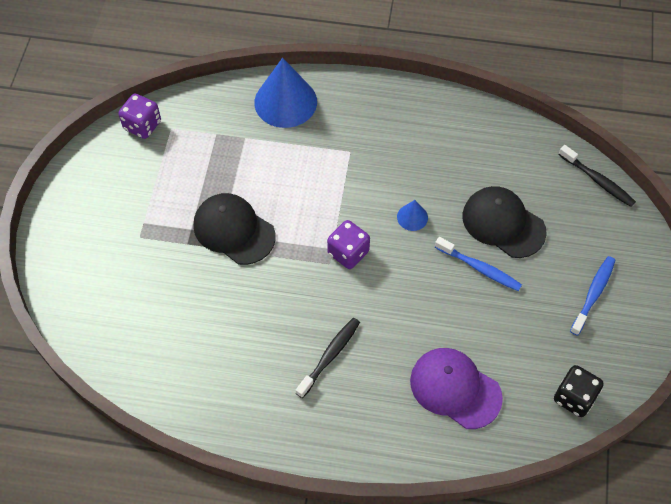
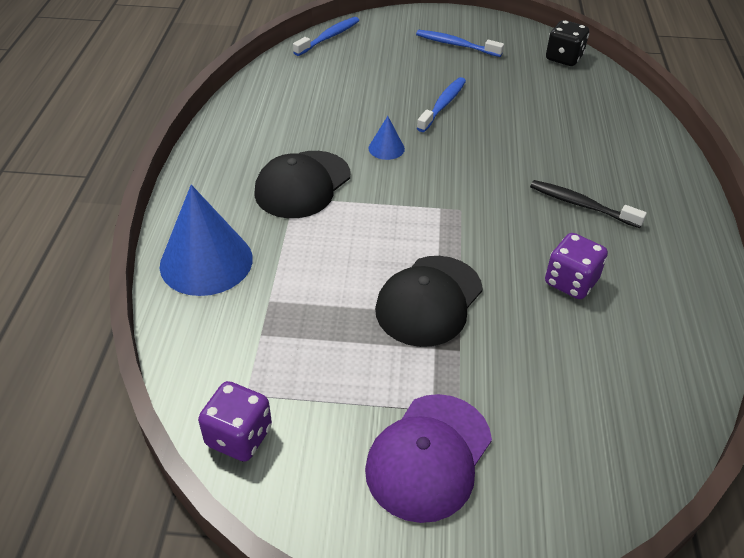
camera: 95 degrees left, 15 degrees down
purple dice [327,220,370,269] -> purple dice moved to [545,233,608,299]
purple cap [410,348,503,429] -> purple cap moved to [365,394,492,523]
black cap [462,186,547,258] -> black cap moved to [254,151,350,218]
black toothbrush [558,145,636,207] -> blue toothbrush [293,17,359,56]

